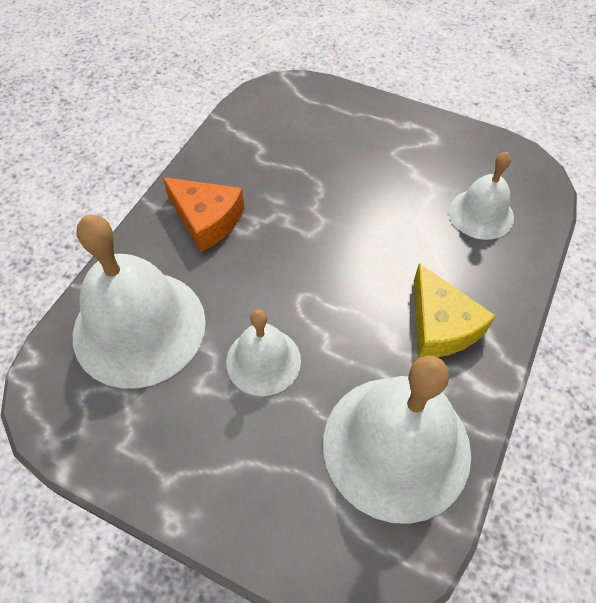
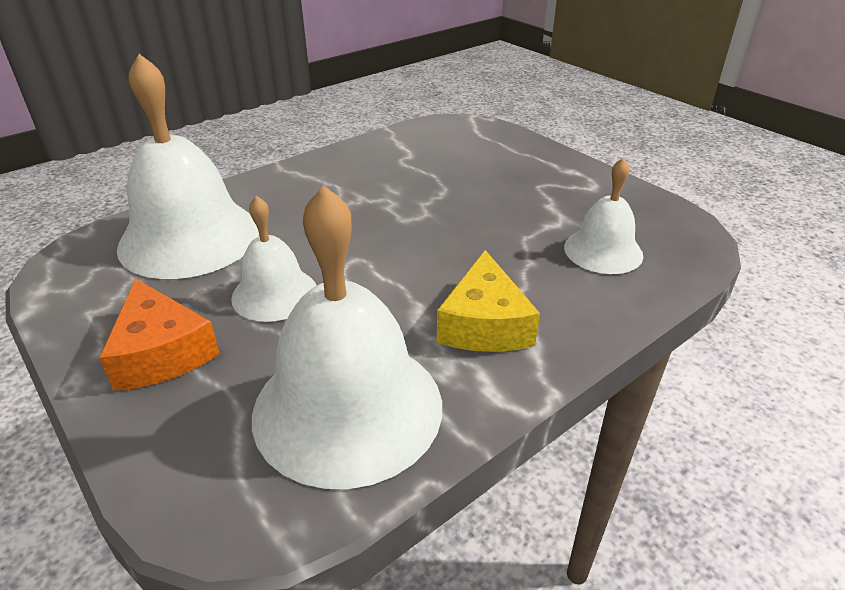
camera: 25 degrees right, 20 degrees down
orange cheese [163,177,244,252] -> orange cheese moved to [99,278,220,391]

